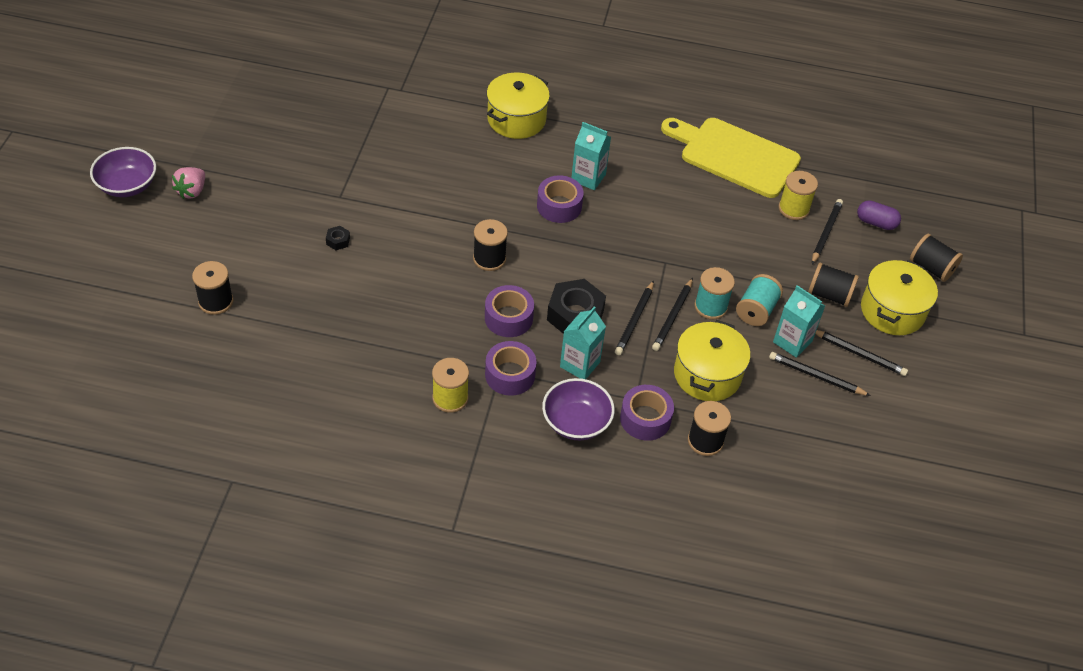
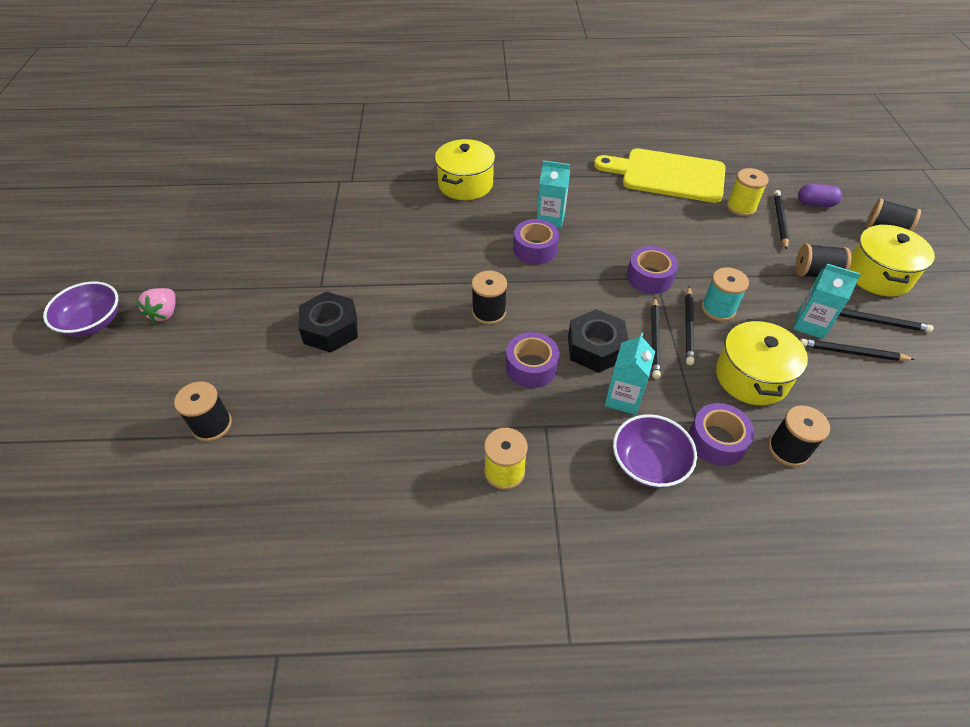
camera: 10 degrees left, 0 degrees up
black nut [326,226,350,250] -> black nut [298,292,358,352], size x2.32
purple tape [485,341,537,396] -> purple tape moved to [627,246,678,294]
turquoise spool [736,274,783,326] -> none

